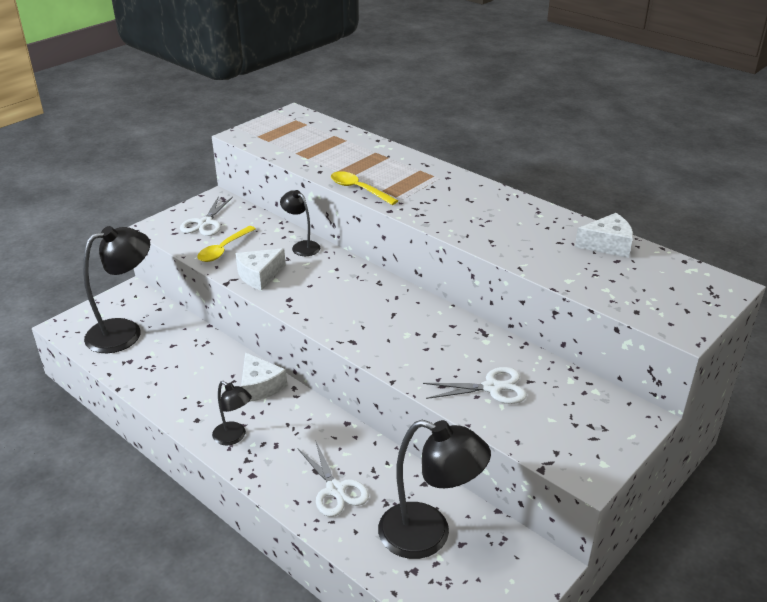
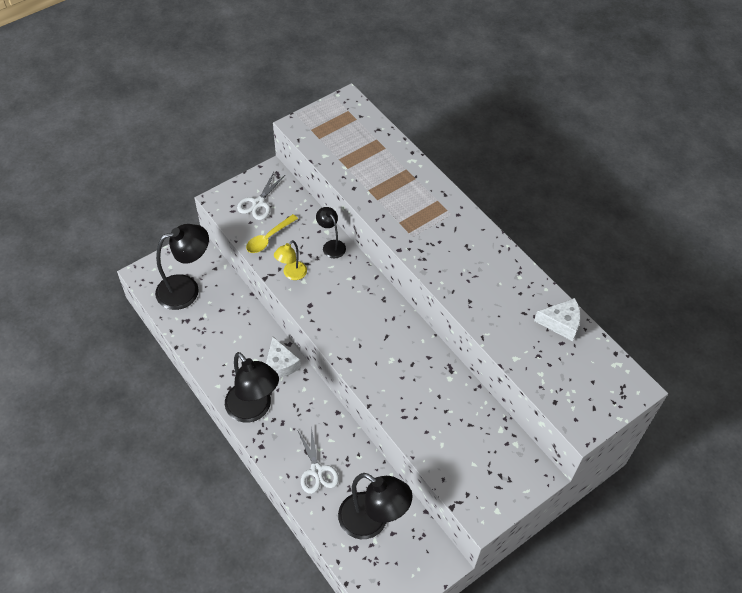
camera: 10 degrees right, 20 degrees up
black lamp [212,381,252,445] -> black lamp [225,352,279,423], size x1.90
white cheese [235,248,286,290] -> yellow lamp [274,240,307,280]
yellow spoon [331,171,398,205] -> none
white scissors [423,367,527,404] -> none

